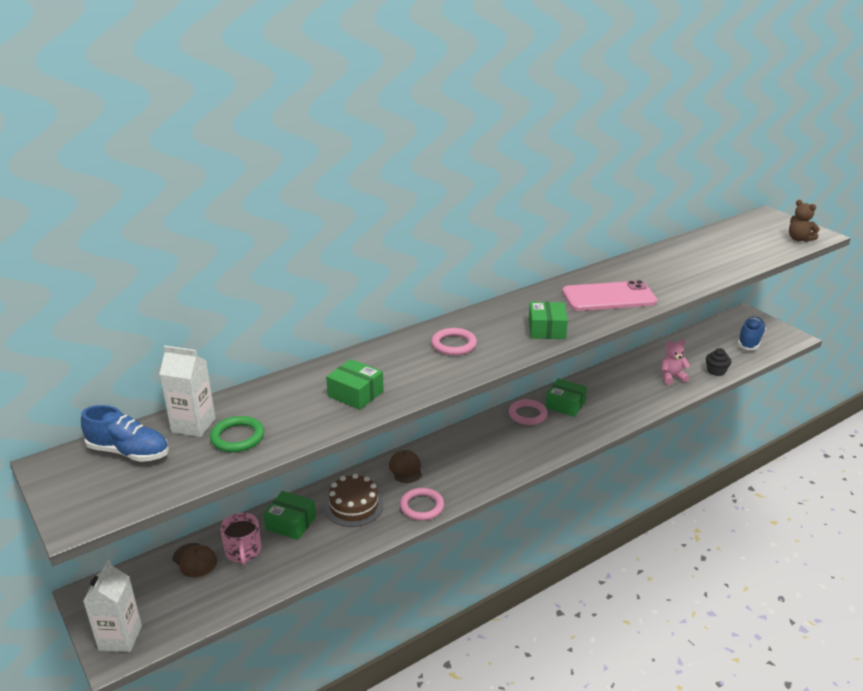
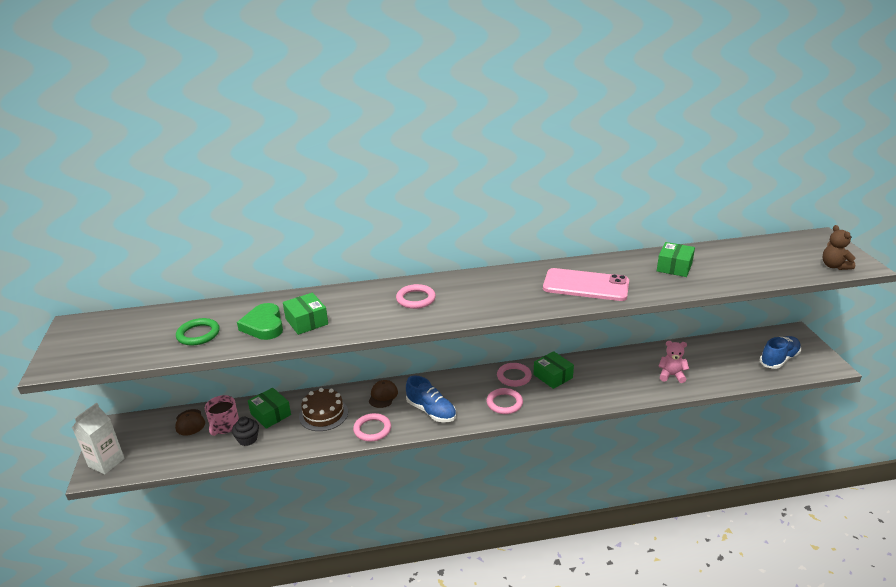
camera: 25 degrees right, 0 degrees up
blue shoe [81,405,169,462] -> blue shoe moved to [406,376,456,422]
white carton [159,346,215,437] -> none
green box [529,302,568,339] -> green box moved to [657,242,695,277]
black cupcake [706,348,731,376] -> black cupcake moved to [232,417,259,446]
none -> green heart [237,303,283,340]
none -> pink ring [487,388,523,414]

